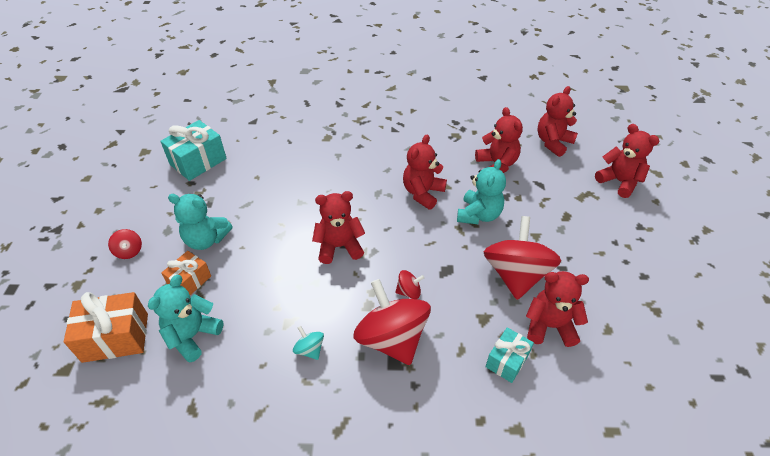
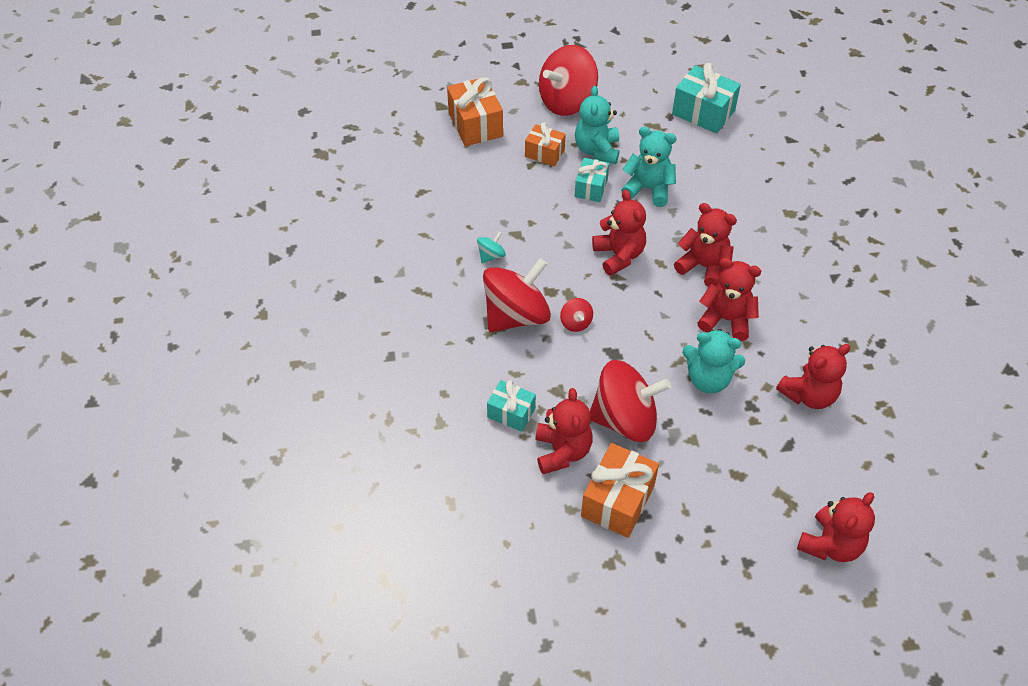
camera: 80 degrees right, 5 degrees up
red spinning top [108,229,142,259] -> red spinning top [539,45,598,116], size x2.36
turquoise teddy bear [148,275,224,362] -> turquoise teddy bear moved to [621,127,676,207]
red teddy bear [537,86,578,157] -> red teddy bear moved to [674,203,737,287]
none -> turquoise gift [575,158,609,202]
none -> orange gift [581,443,659,538]

